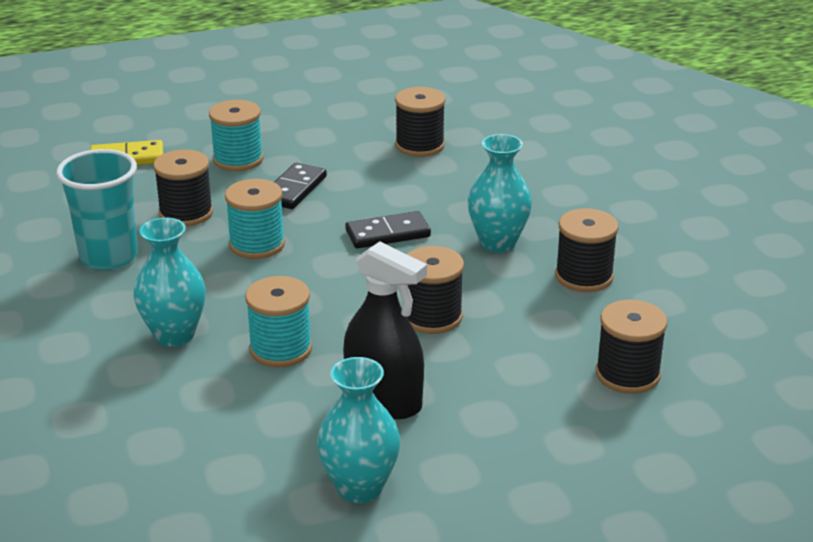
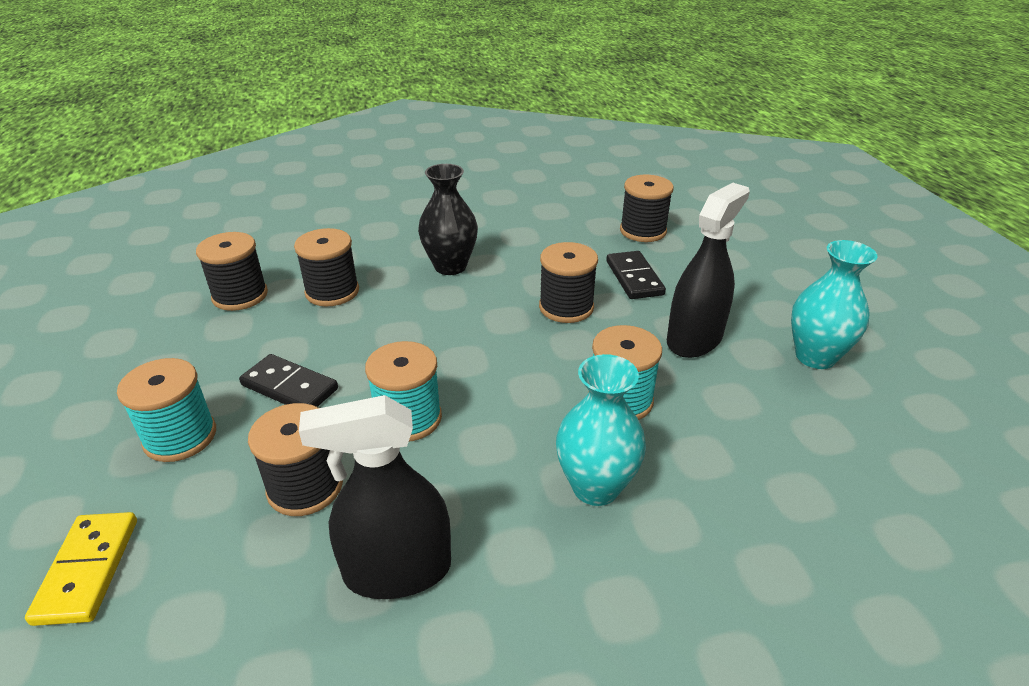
camera: 85 degrees left, 5 degrees up
turquoise cup [56,149,138,270] -> black spray bottle [299,395,451,599]
black domino [345,211,431,249] -> black domino moved to [606,251,666,299]
turquoise vase [468,134,532,252] -> black vase [418,164,478,275]
black spool [555,208,619,292] -> black spool moved to [294,228,359,307]

